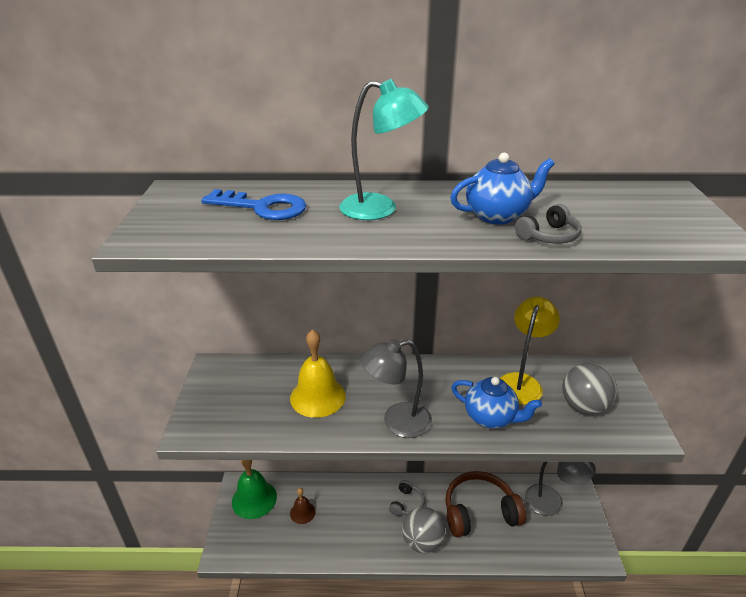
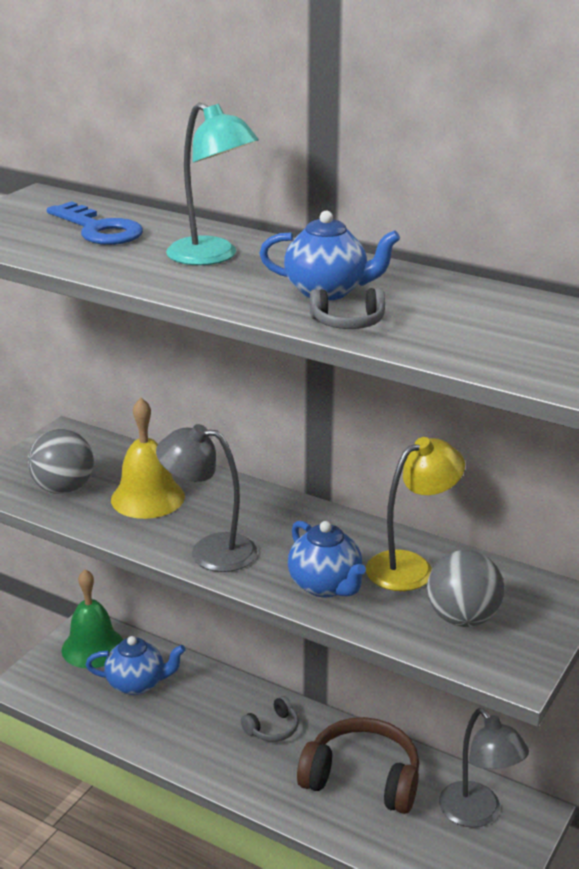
camera: 30 degrees right, 5 degrees down
brown bell [290,488,316,524] -> blue teapot [86,636,186,695]
grey ball [402,507,445,553] -> grey ball moved to [27,429,94,494]

